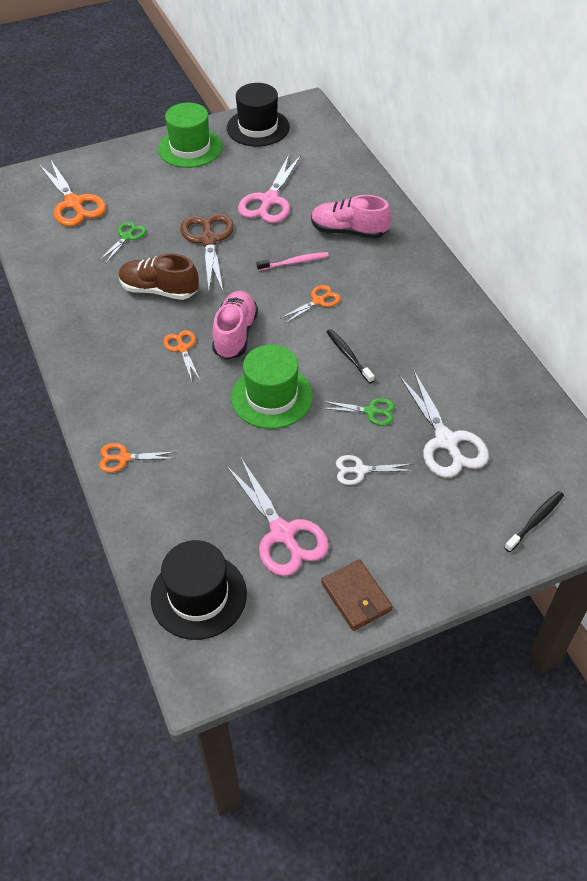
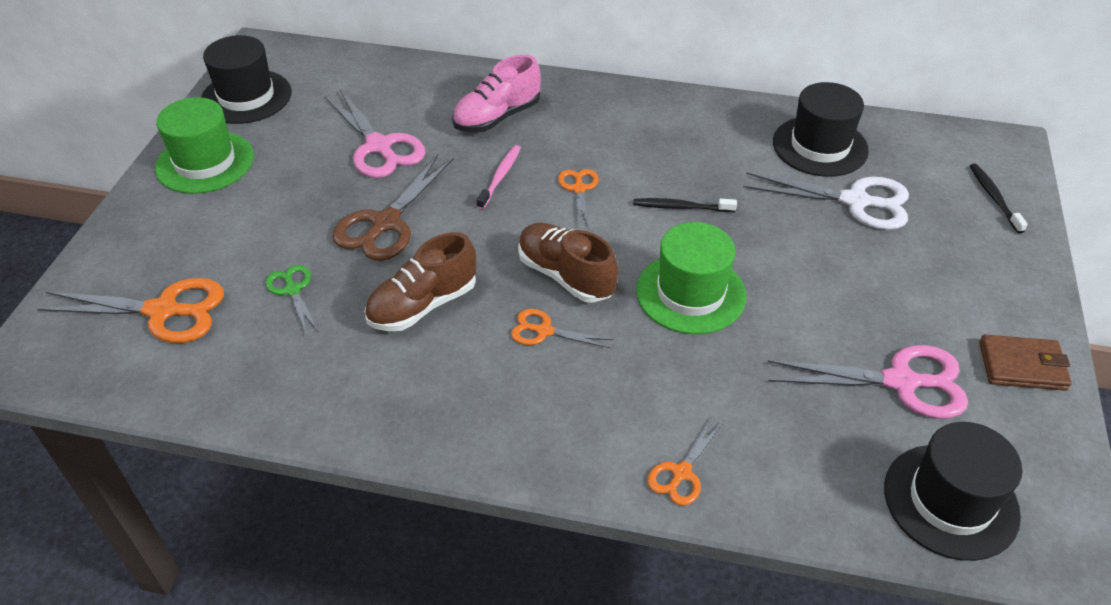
camera: 55 degrees left, 5 degrees down
brown scissors [180,213,234,291] -> brown scissors turned 90 degrees counterclockwise [332,154,454,261]
pink shoe [212,291,258,360] -> brown shoe [518,223,618,303]
green scissors [320,398,395,426] -> none
white scissors [336,455,414,485] -> none
none -> black hat [773,82,869,177]

